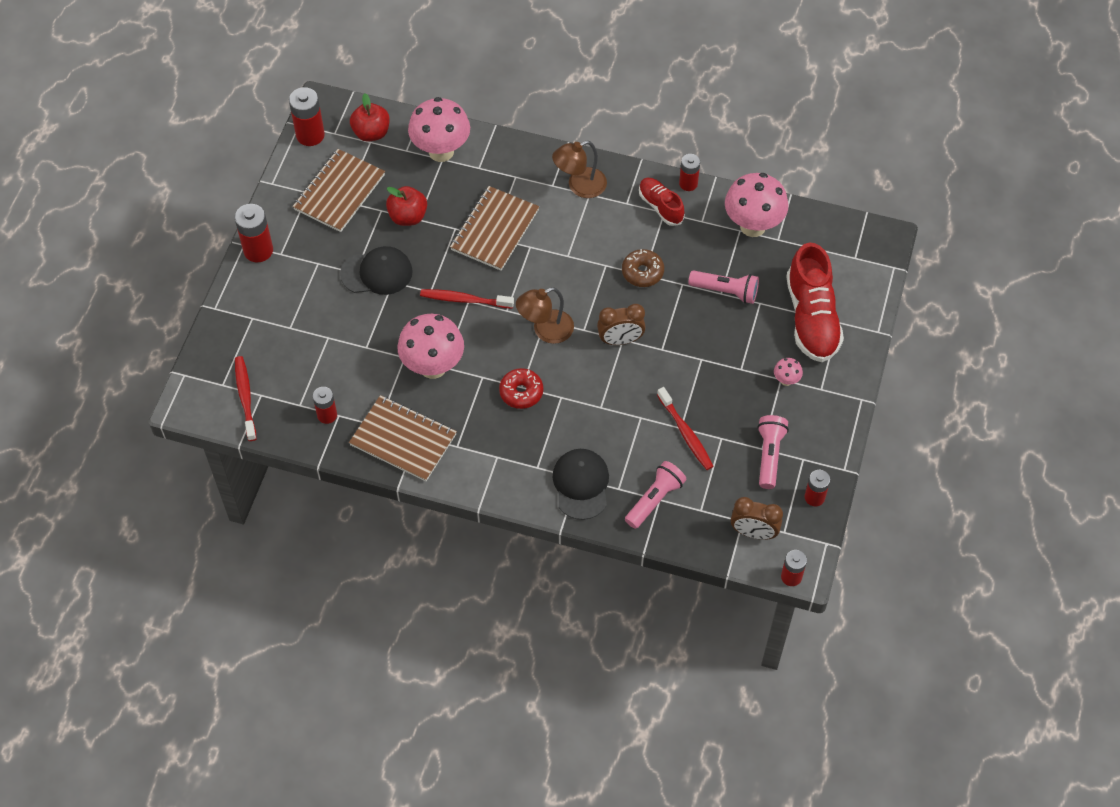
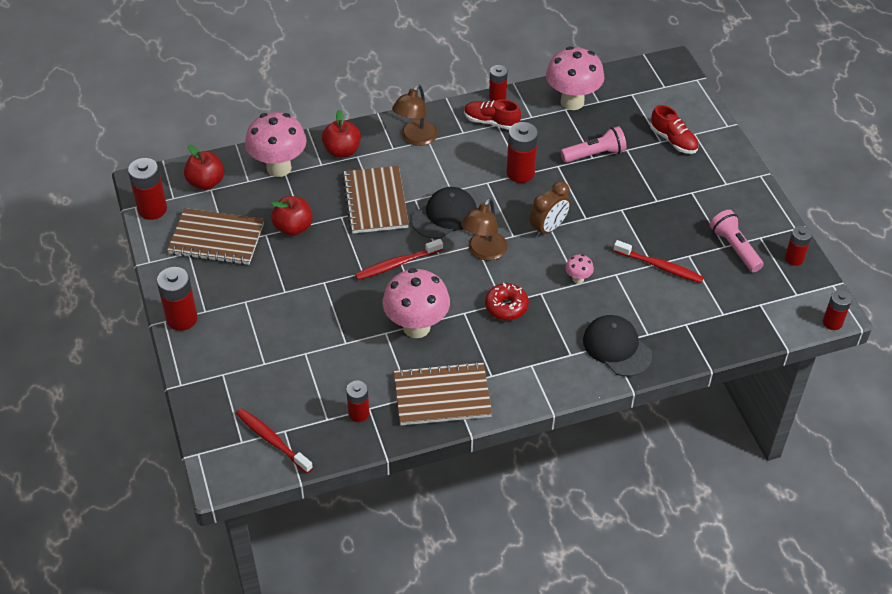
camera: 35 degrees left, 10 degrees down
brown notebook [293,149,385,232] -> brown notebook turned 75 degrees counterclockwise [167,208,264,265]
black cap [340,246,413,295] -> black cap moved to [412,187,477,239]
brown donut [622,249,664,287] -> red battery [507,122,538,183]
pink flashlight [625,461,686,529] -> none
brown clock [731,497,783,540] -> none
pink mushroom [774,358,803,386] -> pink mushroom moved to [565,254,594,284]
red shoe [786,243,844,362] -> red shoe [650,105,699,154], size x0.56
none -> red apple [322,110,361,158]

